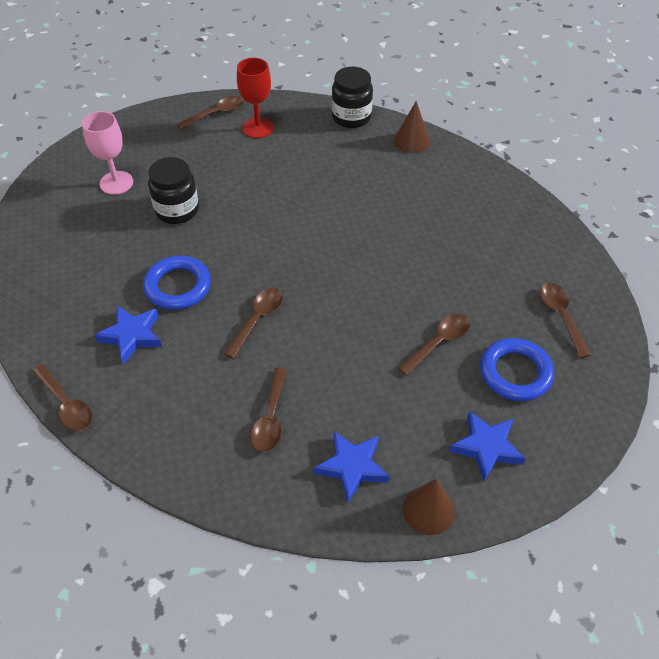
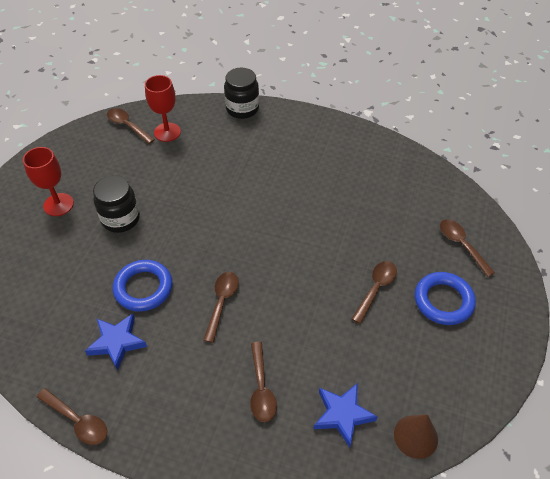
camera: 15 degrees left, 0 degrees up
pink goblet [82,111,133,195] -> red goblet [23,147,74,216]
brown spoon [177,96,244,130] -> brown spoon turned 90 degrees counterclockwise [107,108,155,144]
brown cone [394,101,430,153] -> none
blue star [449,411,526,482] -> none

